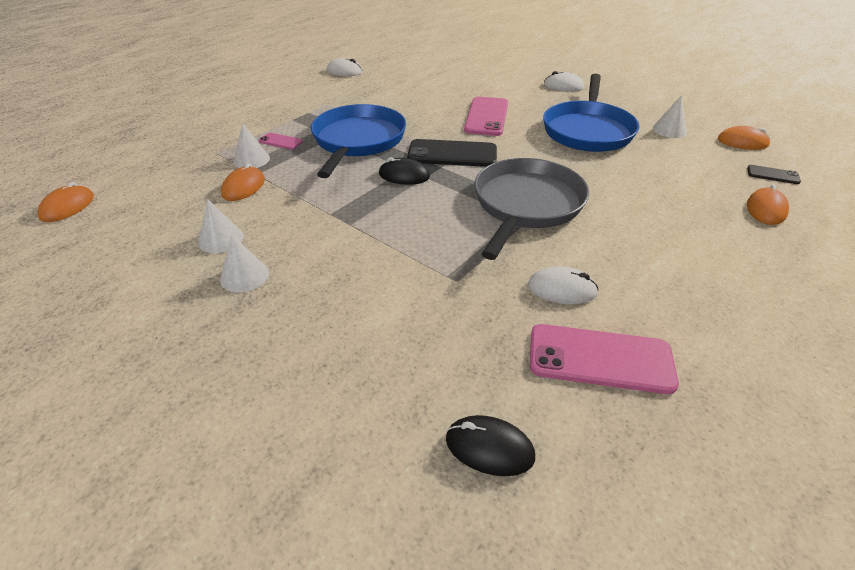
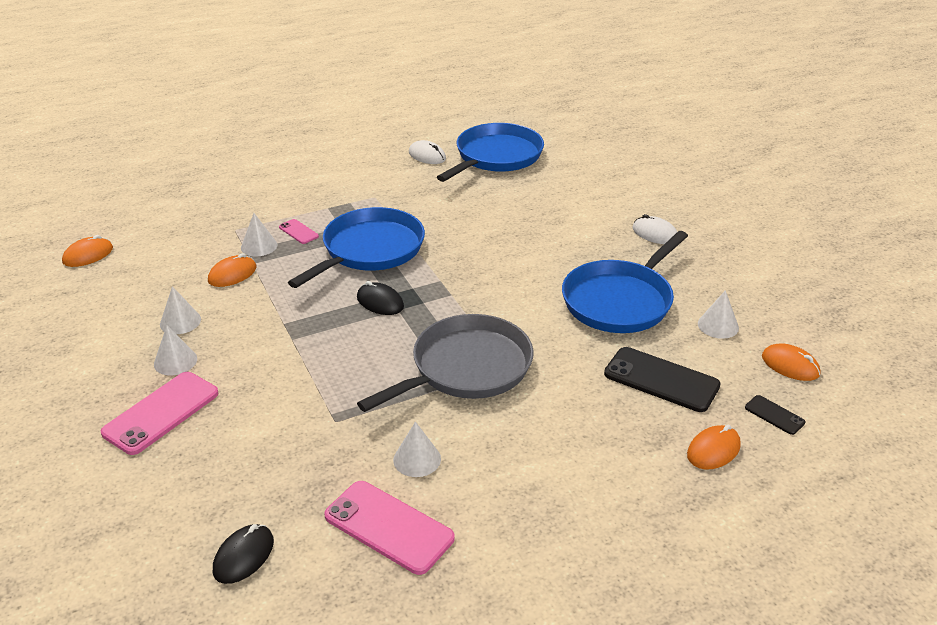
camera: 25 degrees right, 5 degrees down
black phone [407,139,497,167] -> black phone moved to [604,347,721,412]
black mouse [446,415,535,476] -> black mouse turned 75 degrees clockwise [213,524,274,584]
pink phone [464,97,508,136] -> pink phone moved to [101,372,219,455]
white mouse [528,266,599,304] -> white cone [393,422,441,477]
none -> blue pan [437,123,544,182]

